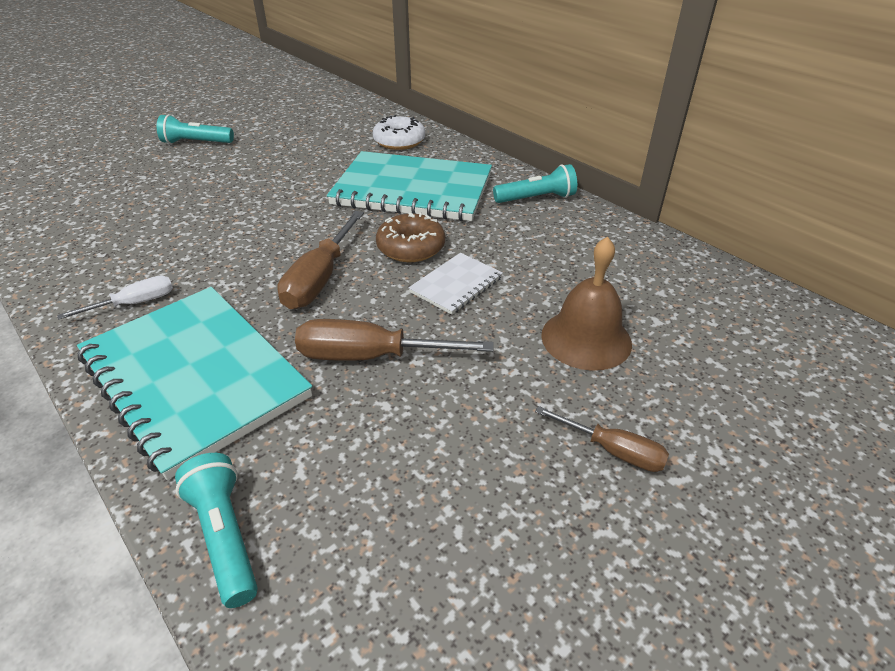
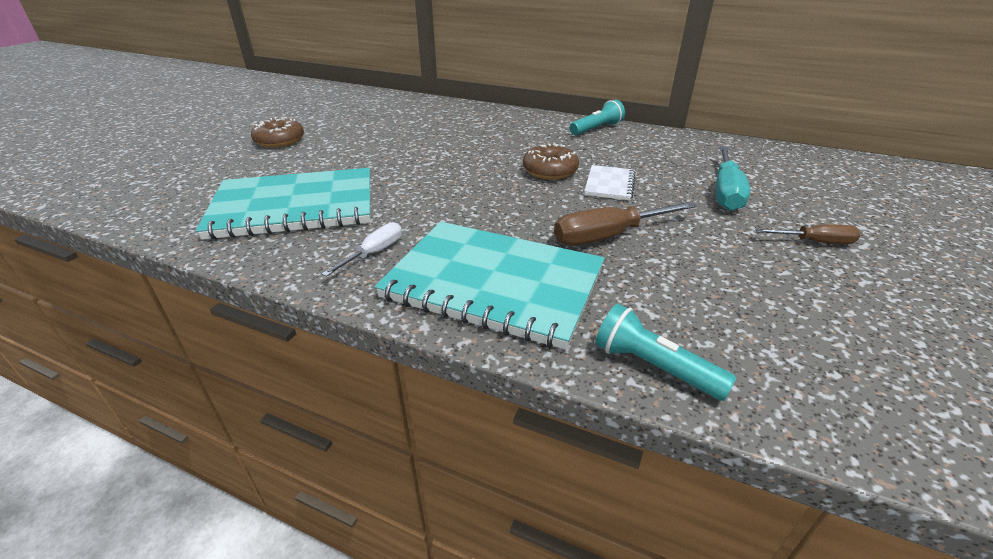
camera: 25 degrees left, 5 degrees down
turquoise flashlight [157,114,234,144] -> brown donut [251,117,304,148]
brown screwdriver [277,211,364,309] -> none
turquoise notebook [327,151,492,221] -> turquoise notebook moved to [196,168,371,240]
white donut [373,115,425,150] -> none
brown bell [541,236,632,371] -> turquoise screwdriver [715,146,750,211]

